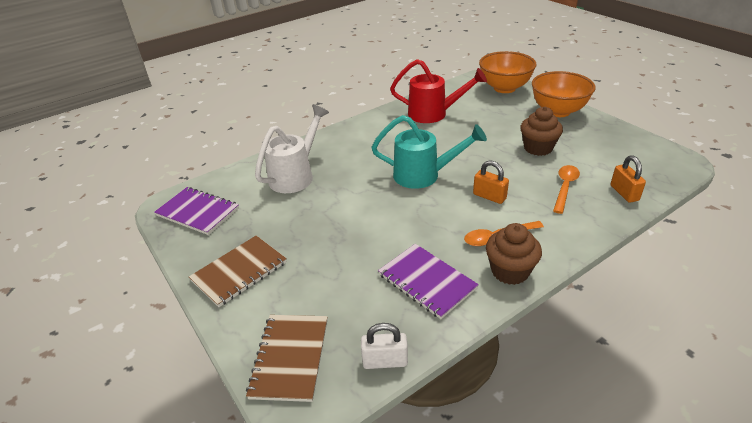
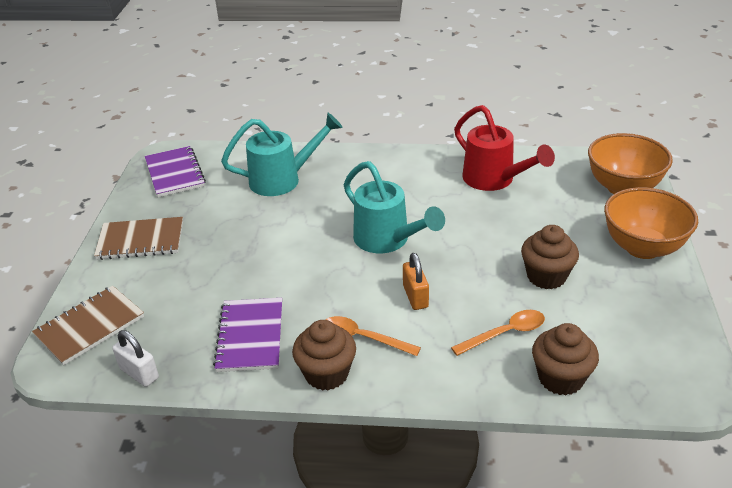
camera: 40 degrees right, 0 degrees up
white watering can [255,105,329,193] -> turquoise watering can [221,113,343,196]
orange padlock [611,155,646,203] -> brown cupcake [532,323,599,396]

